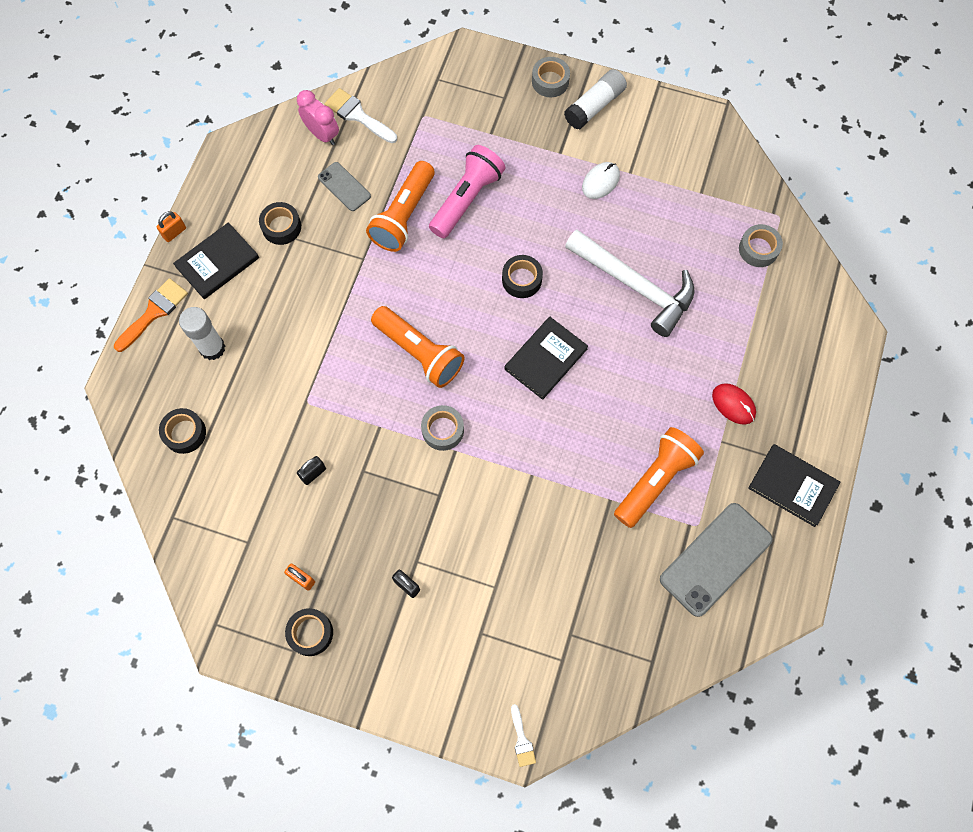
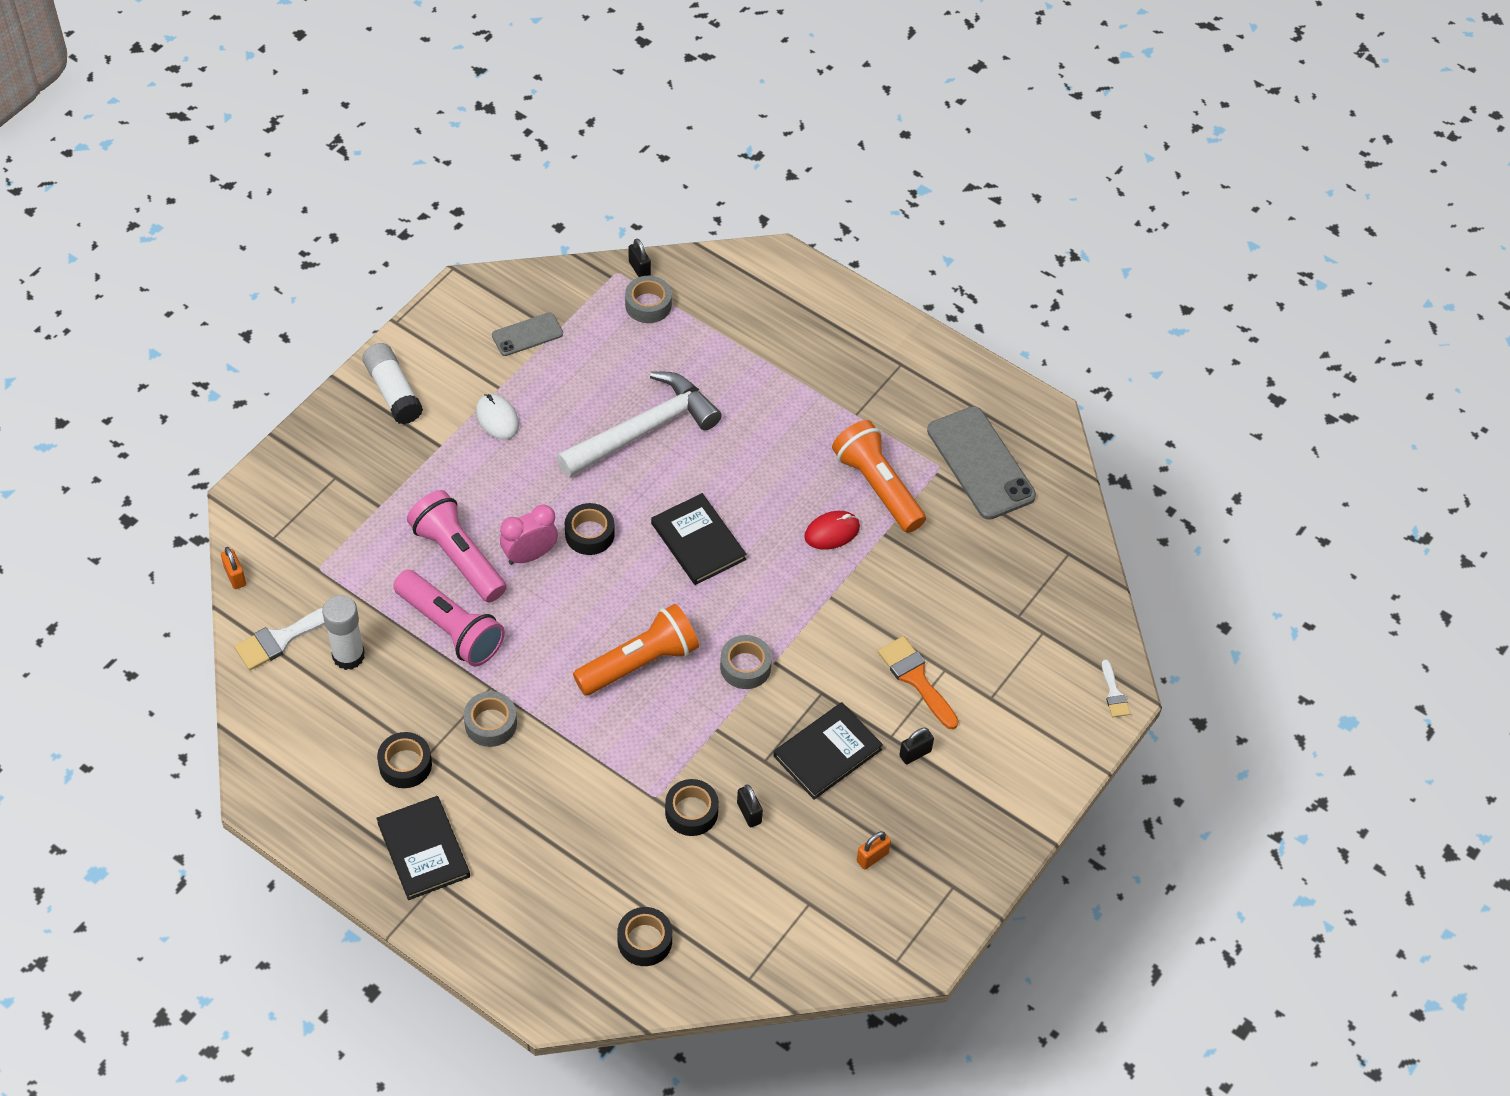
camera: 75 degrees left, 15 degrees down
orange brush [114,278,188,352] -> orange brush moved to [878,636,959,729]
orange padlock [156,211,186,242] -> orange padlock moved to [221,547,246,589]
white glue stick [179,307,225,360] -> white glue stick moved to [322,595,365,670]
black tape [285,608,333,656] -> black tape moved to [665,779,719,836]
pink clock [297,90,339,145] -> pink clock moved to [500,504,558,565]
grey phone [318,162,371,211] -> grey phone moved to [492,312,563,356]
orange flashlight [366,161,435,252] -> pink flashlight [393,570,505,667]
white brush [511,704,536,767] -> white brush turned 75 degrees clockwise [1102,660,1130,717]
grey tape [532,57,570,97] -> grey tape moved to [464,691,517,747]
red mouse [712,383,756,425] -> red mouse moved to [804,511,860,550]
black book [748,444,840,527] -> black book moved to [773,702,883,800]
none -> black padlock [629,239,651,277]

